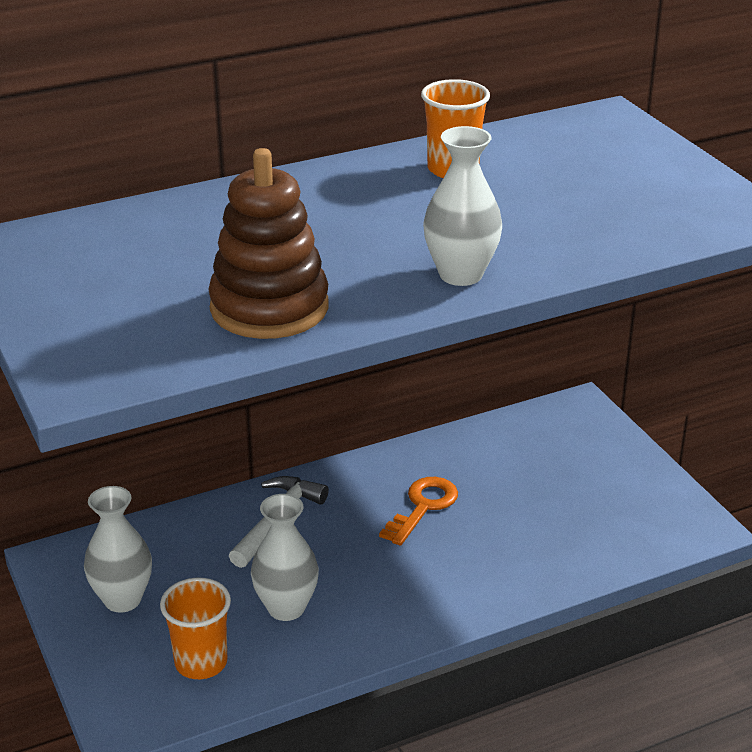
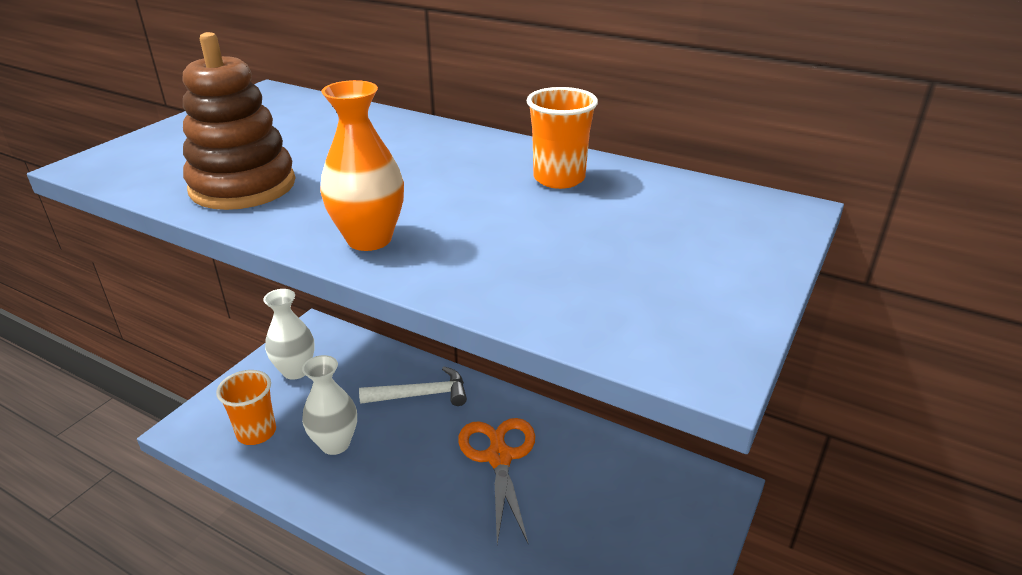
camera: 55 degrees right, 0 degrees up
orange key [379,477,458,546] -> orange scissors [458,418,535,545]
white vase [423,126,502,286] -> orange vase [320,80,404,251]

